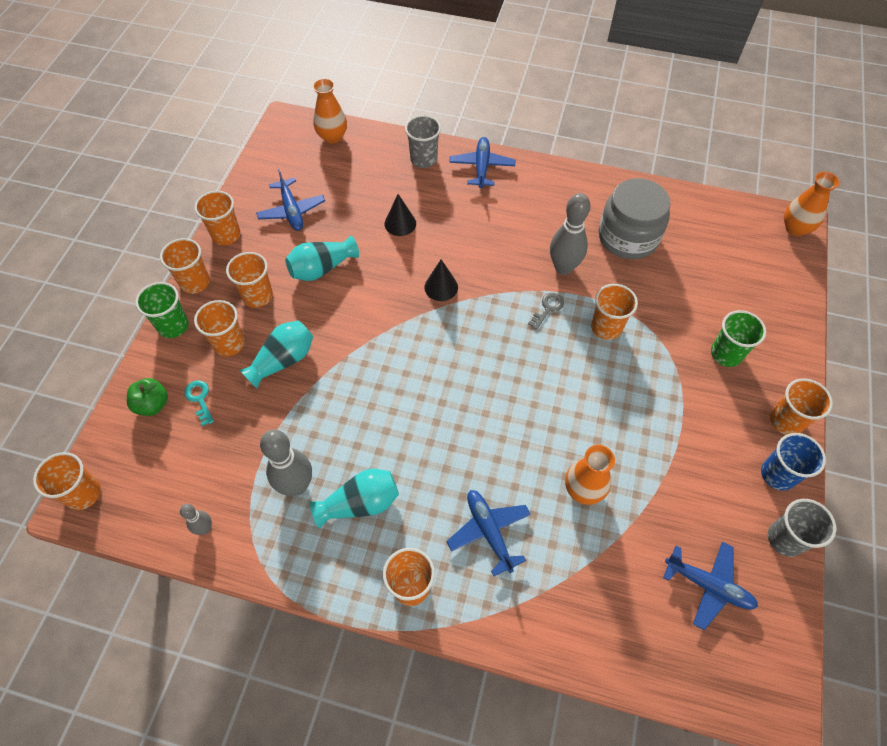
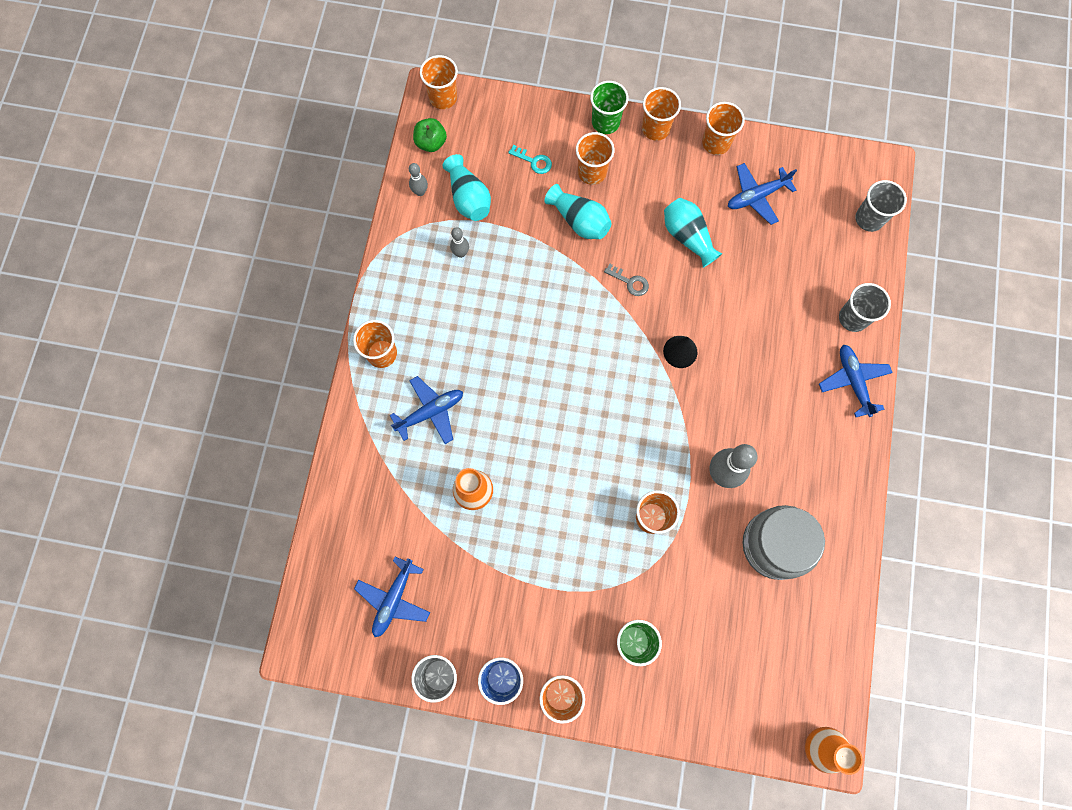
camera: 85 degrees right, 15 degrees up
green apple [127,378,168,416] -> green apple moved to [413,118,447,152]
turquoise key [184,381,214,426] -> turquoise key turned 60 degrees clockwise [508,145,552,174]
orange cup [226,252,273,308] -> none
grey bowling pin [260,429,312,496] -> grey bowling pin [450,227,469,258], size x0.52
turquoise vase [309,469,399,528] -> turquoise vase moved to [443,154,491,221]
orange vase [313,78,347,143] -> grey cup [856,180,907,232]
black cone [385,194,416,236] -> none
blue plane [449,137,515,188] -> blue plane turned 105 degrees counterclockwise [819,345,893,417]
grey key [528,293,564,330] -> grey key moved to [604,264,649,296]

